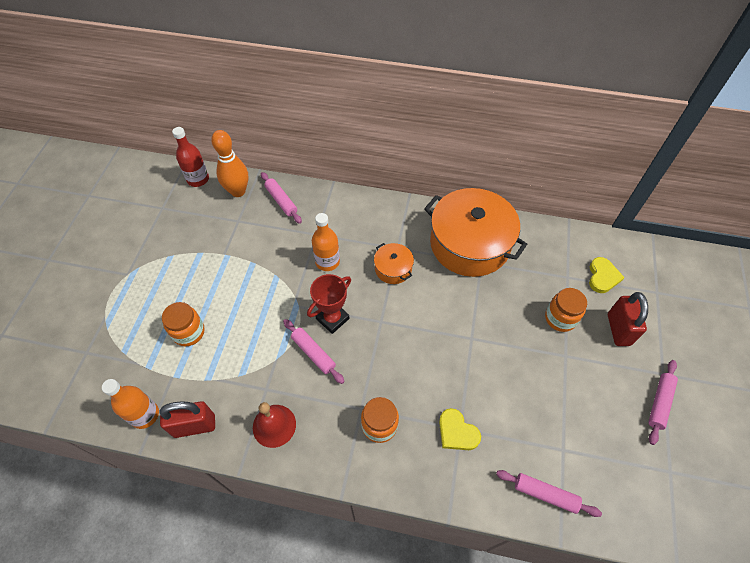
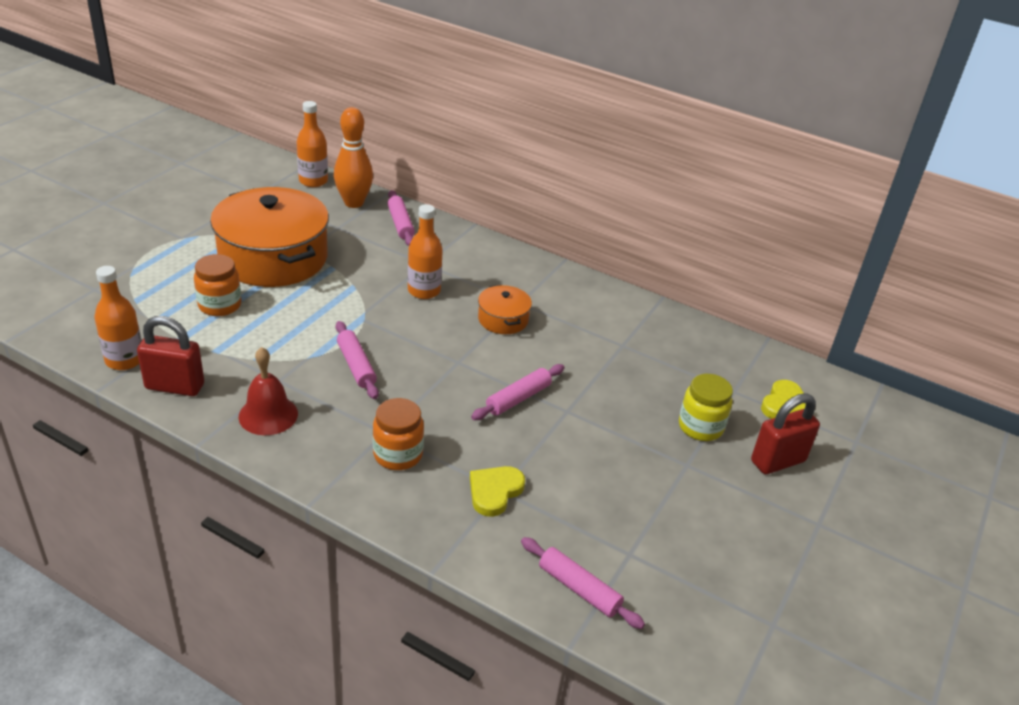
camera: 15 degrees right, 20 degrees down
red bottle [172,127,209,187] -> orange bottle [297,101,328,187]
red trophy [307,274,351,334] -> none
orange pot [424,188,527,277] -> orange pot moved to [210,187,329,287]
yellow heart [439,408,481,450] -> yellow heart turned 60 degrees clockwise [470,466,525,517]
orange jar [545,288,587,332] -> yellow jar [679,374,733,441]
red padlock [608,292,648,346] -> red padlock turned 45 degrees clockwise [751,393,820,474]
pink rolling pin [648,360,678,445] -> pink rolling pin moved to [471,364,564,420]

